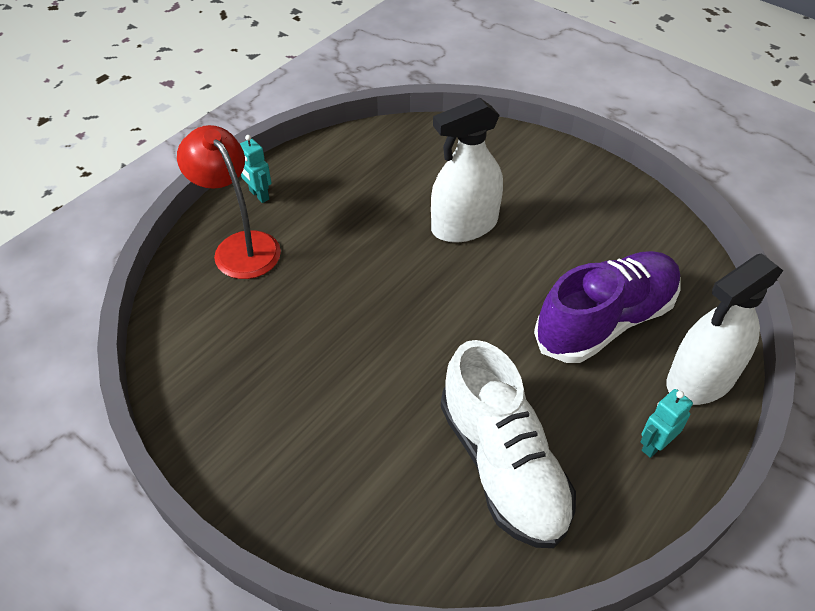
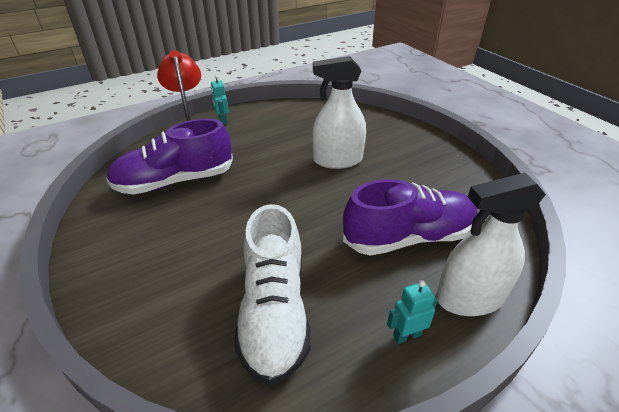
camera: 20 degrees right, 10 degrees down
none -> purple shoe [106,118,233,195]

